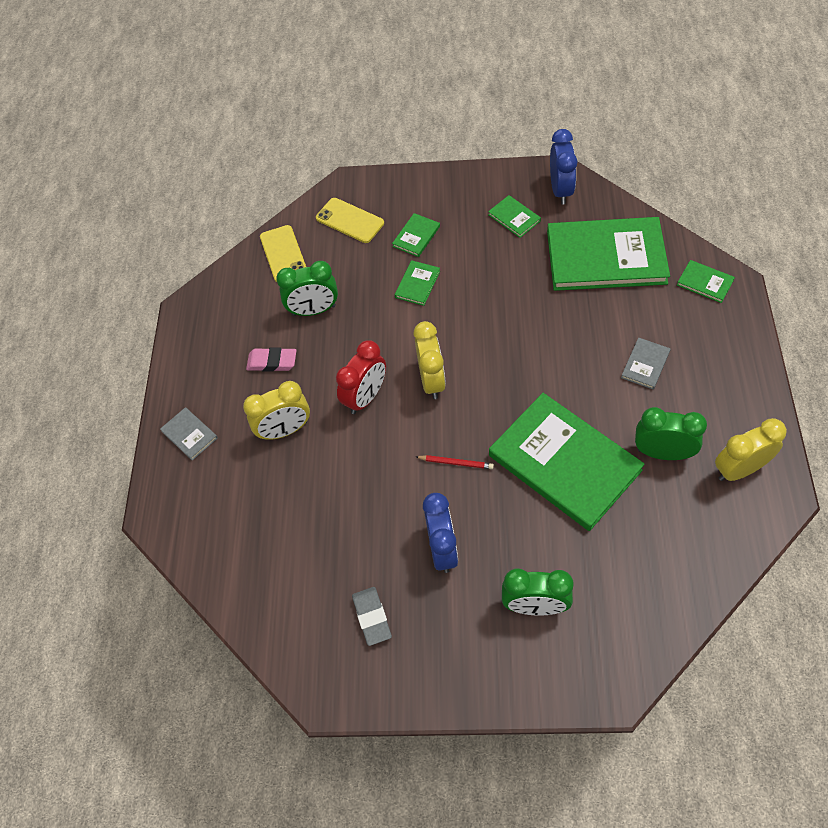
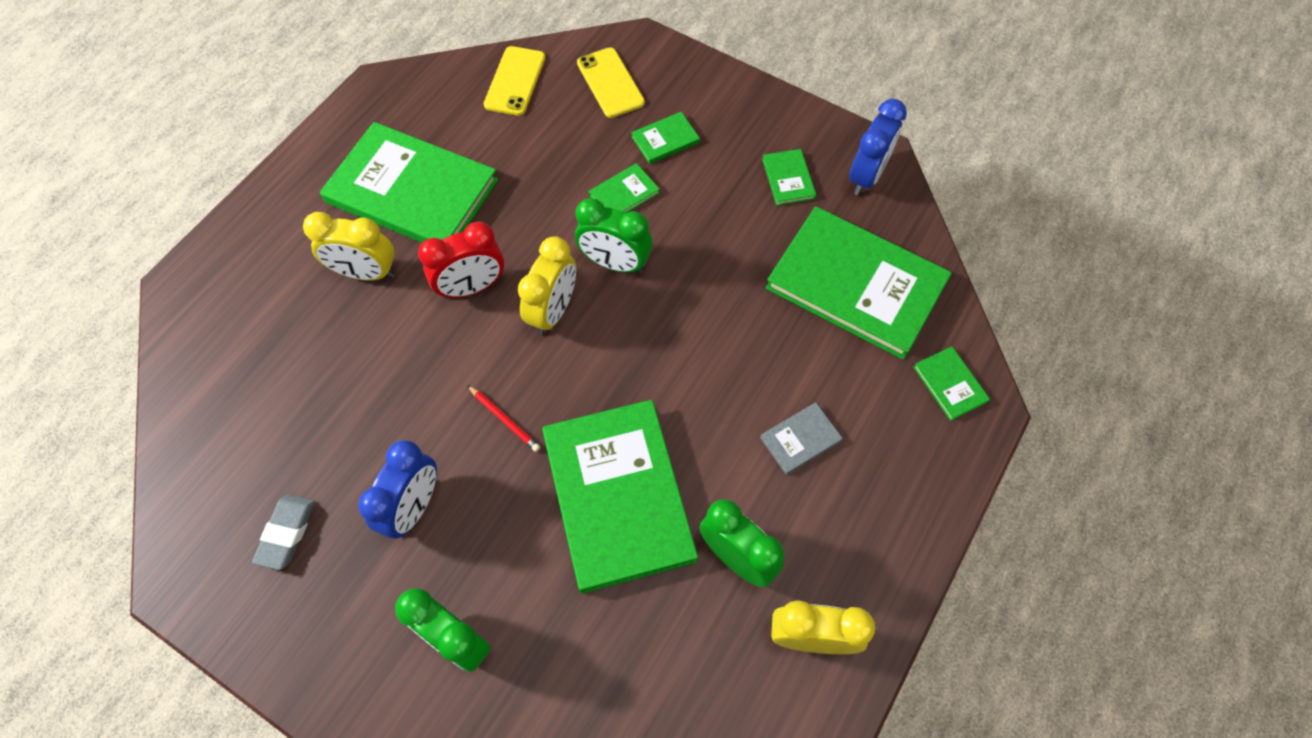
camera: 25 degrees right, 5 degrees up
grey book [160,407,218,461] -> none
pink eraser [246,348,297,372] -> green book [320,122,499,243]
green clock [276,261,338,316] -> green clock moved to [575,198,653,273]

